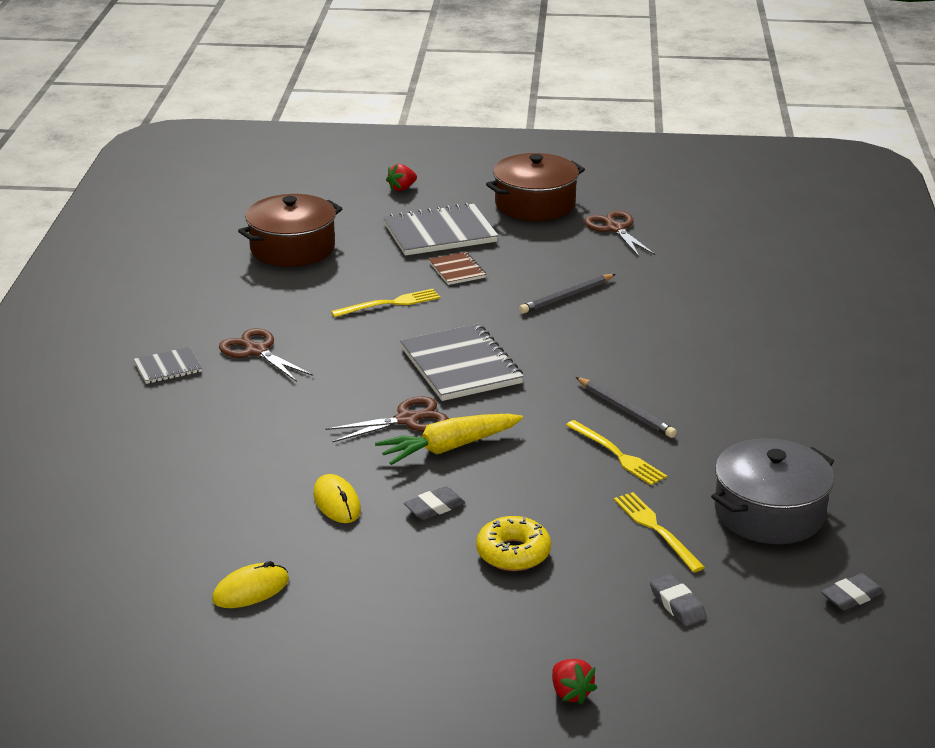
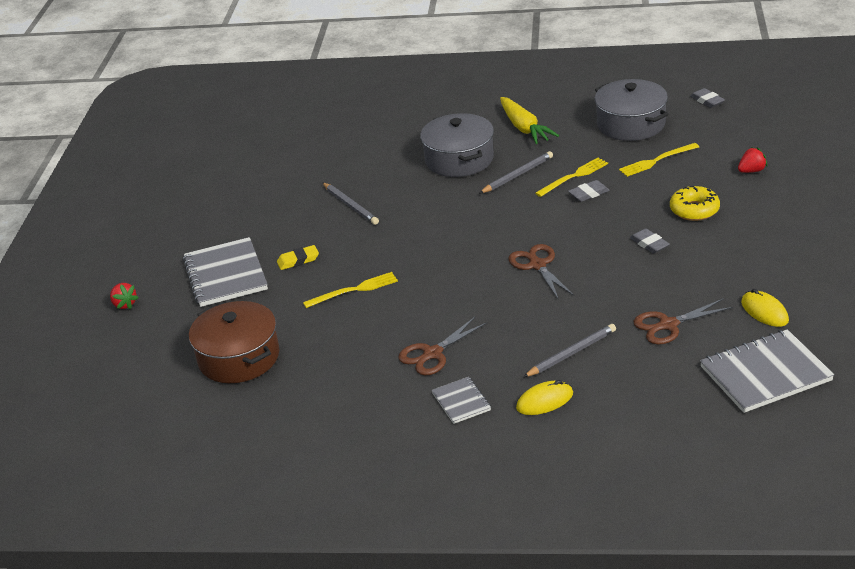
camera: 85 degrees left, 5 degrees up
yellow mouse [314,474,361,523] -> yellow mouse moved to [516,380,573,415]
yellow fork [331,289,440,317] -> yellow fork turned 90 degrees clockwise [303,272,398,308]
yellow carrot [375,414,523,465] -> yellow carrot moved to [500,97,559,144]
grey notebook [400,324,524,401] -> grey notebook moved to [700,329,834,413]
brown notebook [429,252,486,285] -> yellow eraser [277,245,319,270]
brown pot [486,153,585,221] -> none
red strawberry [552,659,597,705] -> red strawberry moved to [738,147,767,173]
brown scissors [584,211,655,257] -> brown scissors moved to [633,298,733,344]
grey eraser [650,574,707,626] -> grey eraser moved to [568,180,610,202]
none -> grey pot [420,113,494,177]
none -> grey pencil [523,324,616,377]

